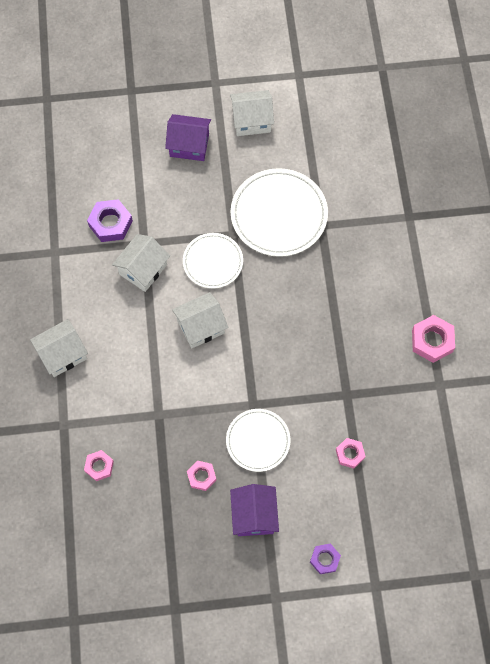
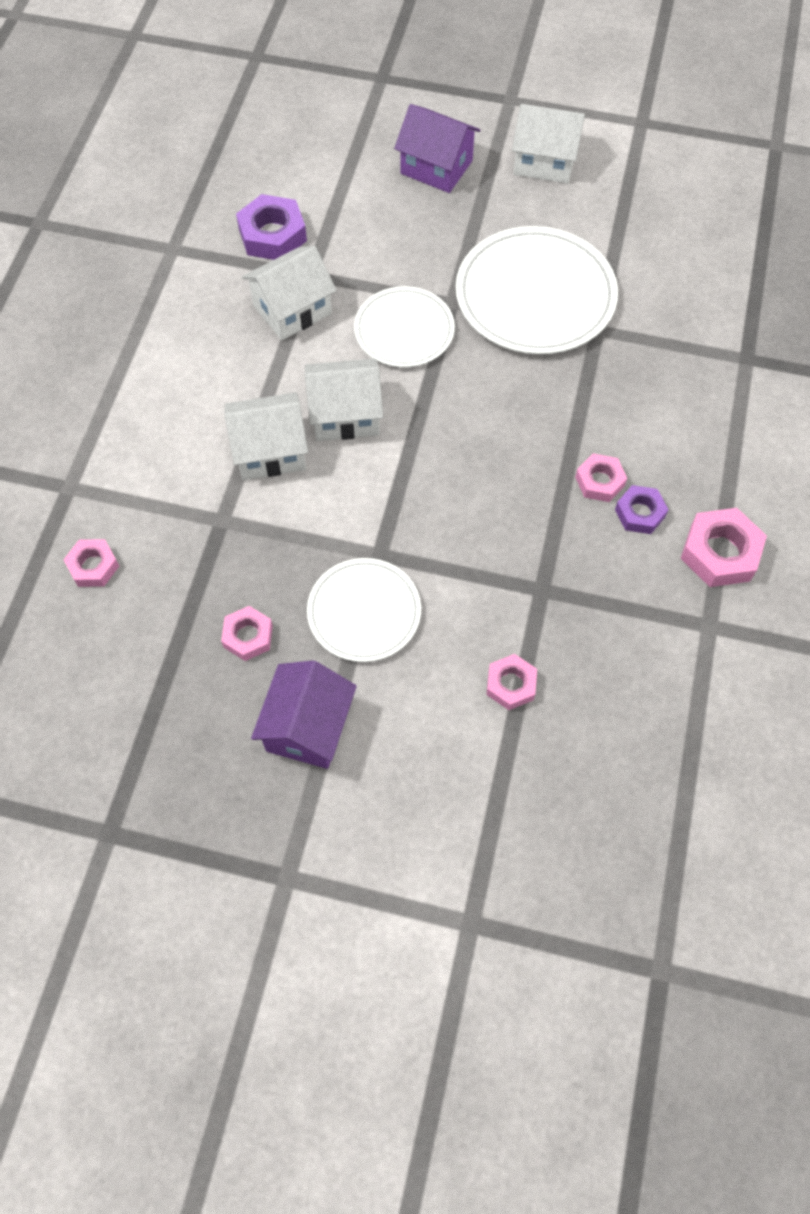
camera: 20 degrees right, 5 degrees down
white house [30,319,88,377] -> white house moved to [224,392,308,480]
purple nut [310,543,341,574] -> purple nut moved to [615,485,669,534]
none -> pink nut [575,453,627,502]

